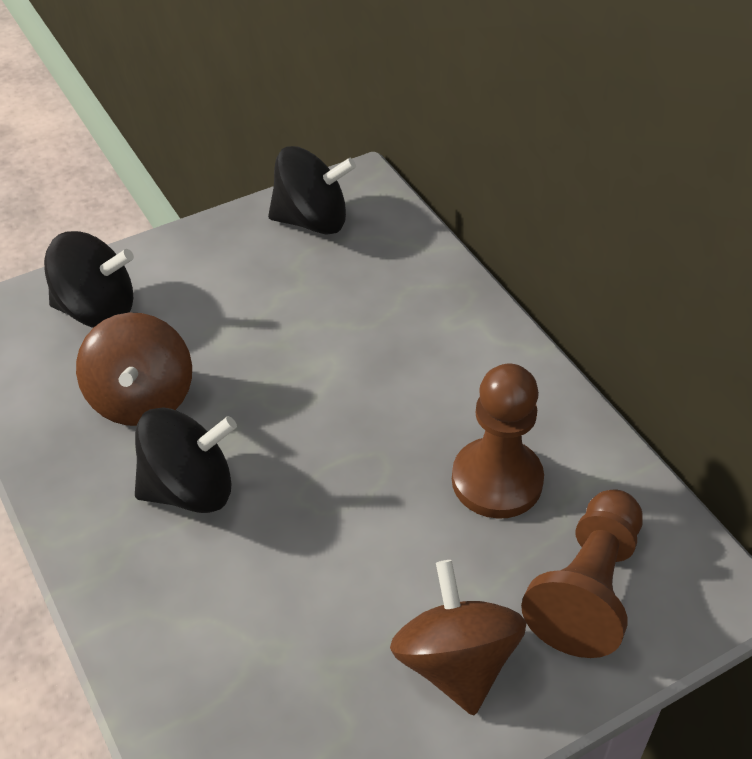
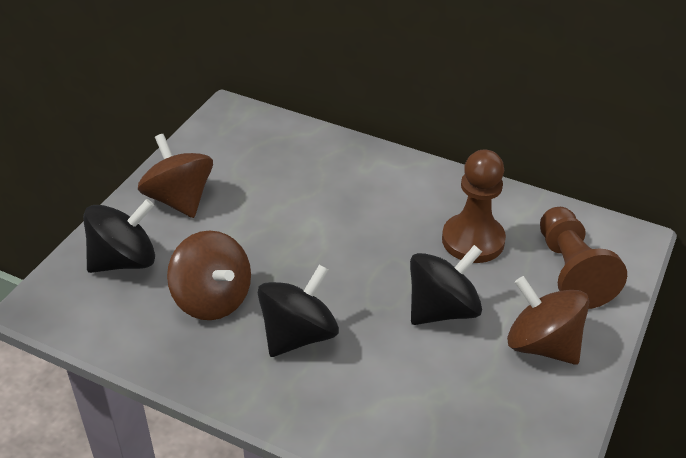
camera: 35 degrees left, 5 degrees down
black spinning top [268,146,356,235] -> black spinning top moved to [410,245,482,325]
none -> brown spinning top [138,134,213,218]

